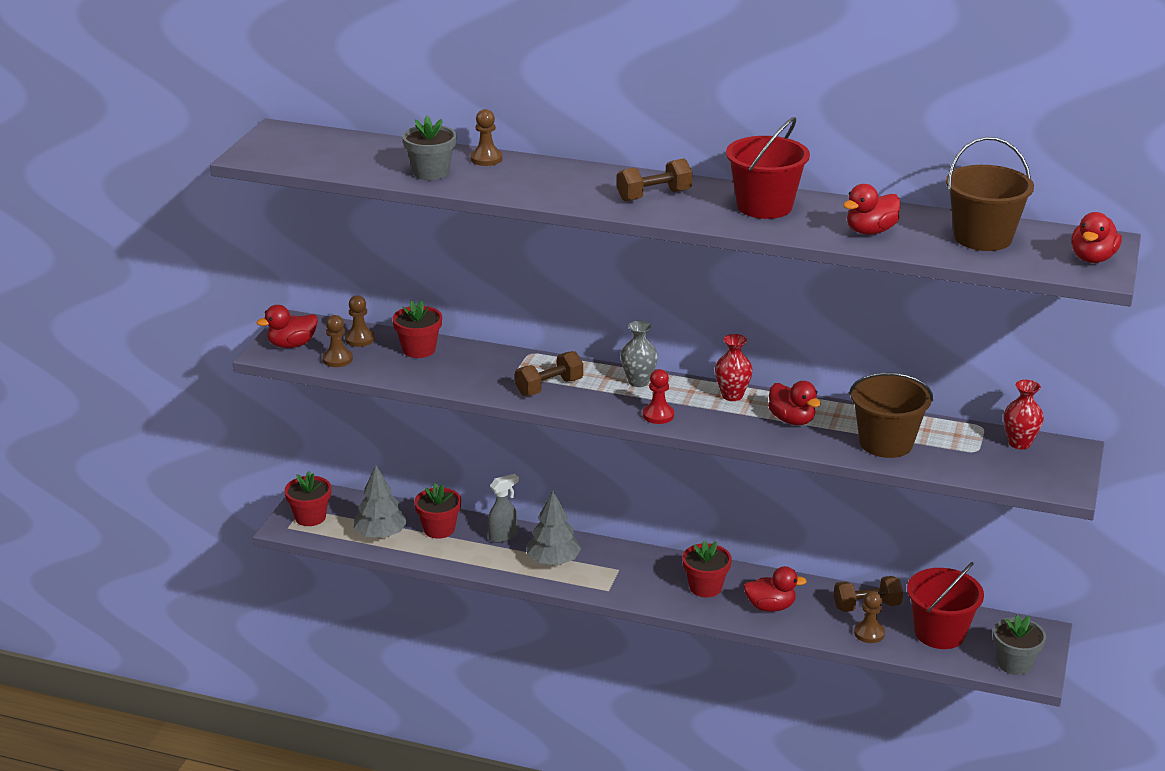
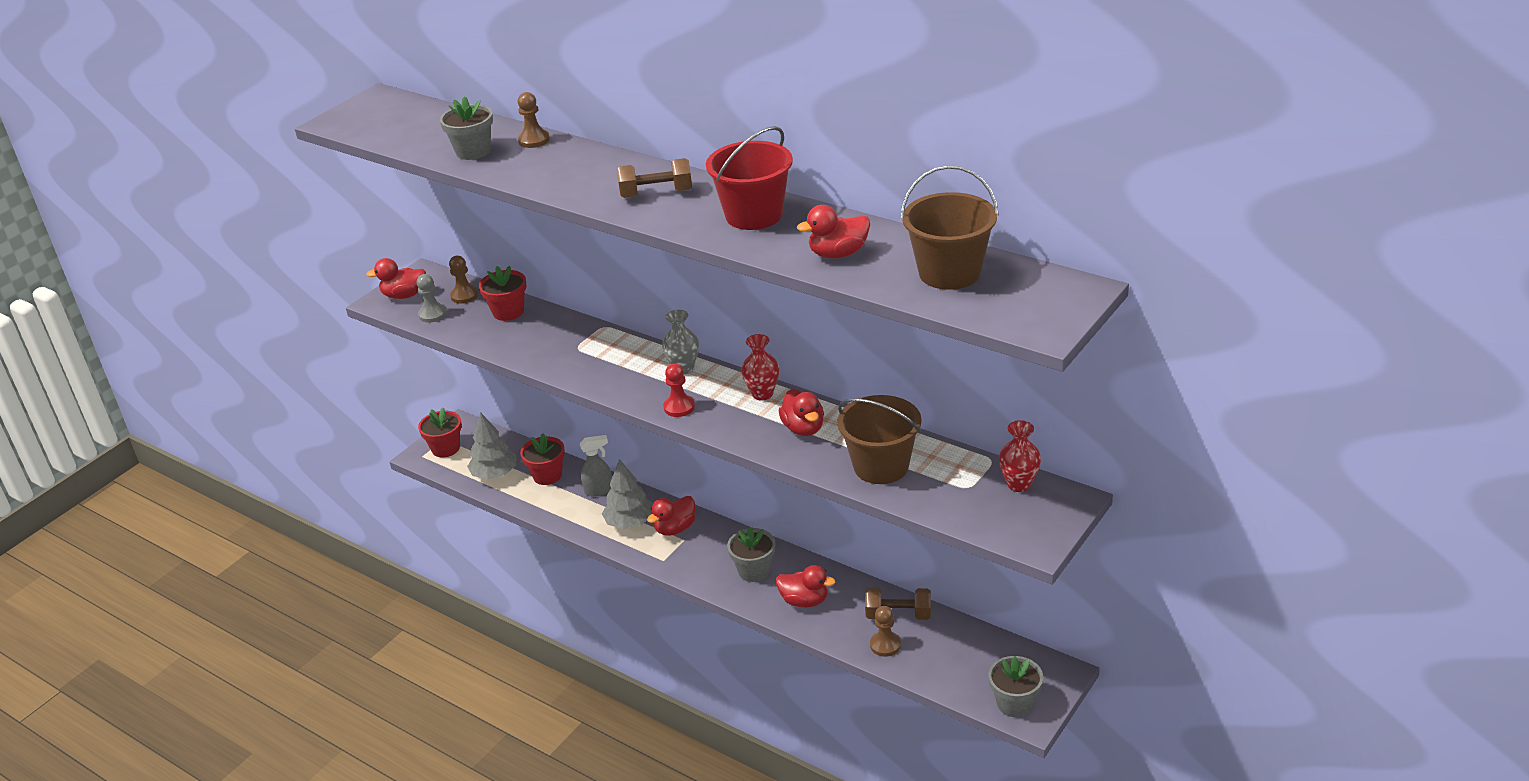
camera: 20 degrees right, 5 degrees up
brown pawn [322,315,353,367] -> grey pawn [416,274,447,323]
brown dumbbell [515,351,583,396] -> none
red flower pot [682,540,732,598] -> grey flower pot [727,527,775,582]
red bucket [907,562,984,649] -> none
red duck [1071,212,1122,263] -> red duck moved to [647,496,695,536]

